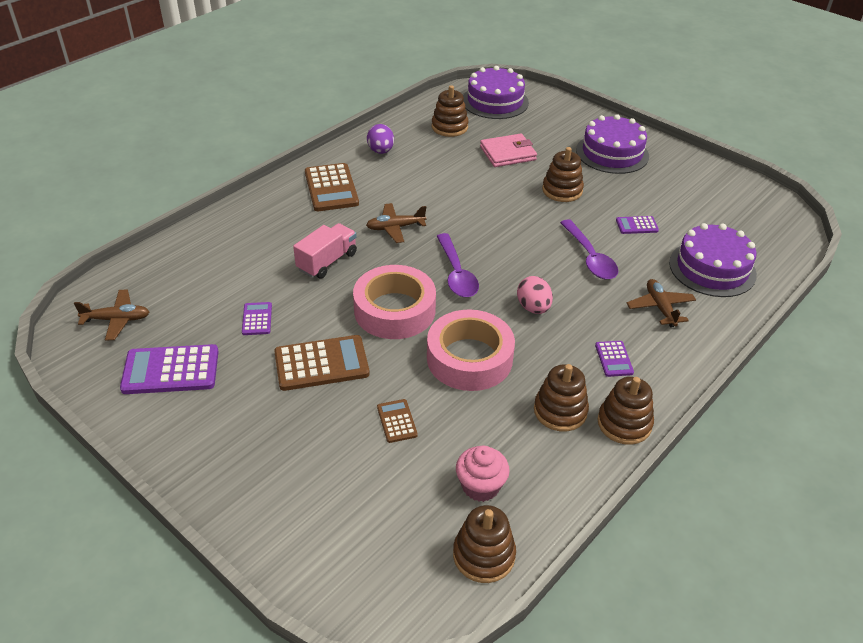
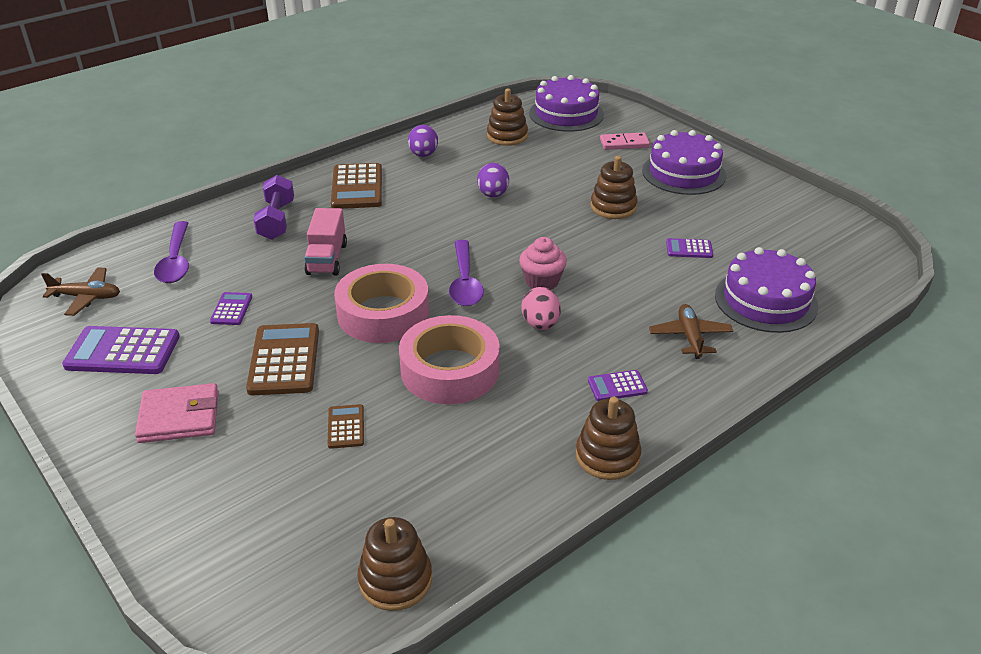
camera: 10 degrees right, 5 degrees down
brown calculator [274,335,370,391] -> brown calculator turned 90 degrees counterclockwise [246,323,319,396]
pink truck [293,223,357,279] -> pink truck turned 135 degrees clockwise [304,208,347,276]
brown plane [366,203,426,243] -> none
pink cupcake [456,446,510,502] -> pink cupcake moved to [519,237,567,290]
pink wallet [480,133,537,167] -> pink wallet moved to [135,383,219,443]
brown stacking toy [534,364,589,431] -> none
purple spoon [560,219,618,279] -> purple spoon moved to [154,221,189,283]
purple calculator [595,341,634,377] -> purple calculator turned 75 degrees clockwise [588,370,648,401]
none -> purple dumbbell [254,175,294,240]
none -> purple egg [477,163,509,197]
none -> pink domino [600,133,650,150]

